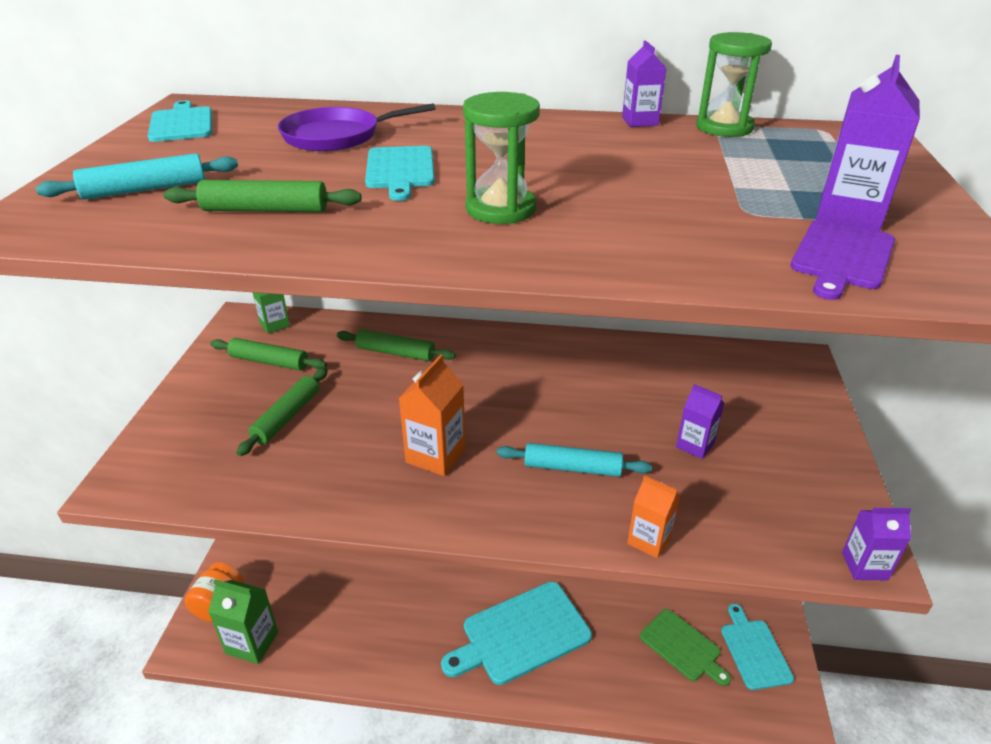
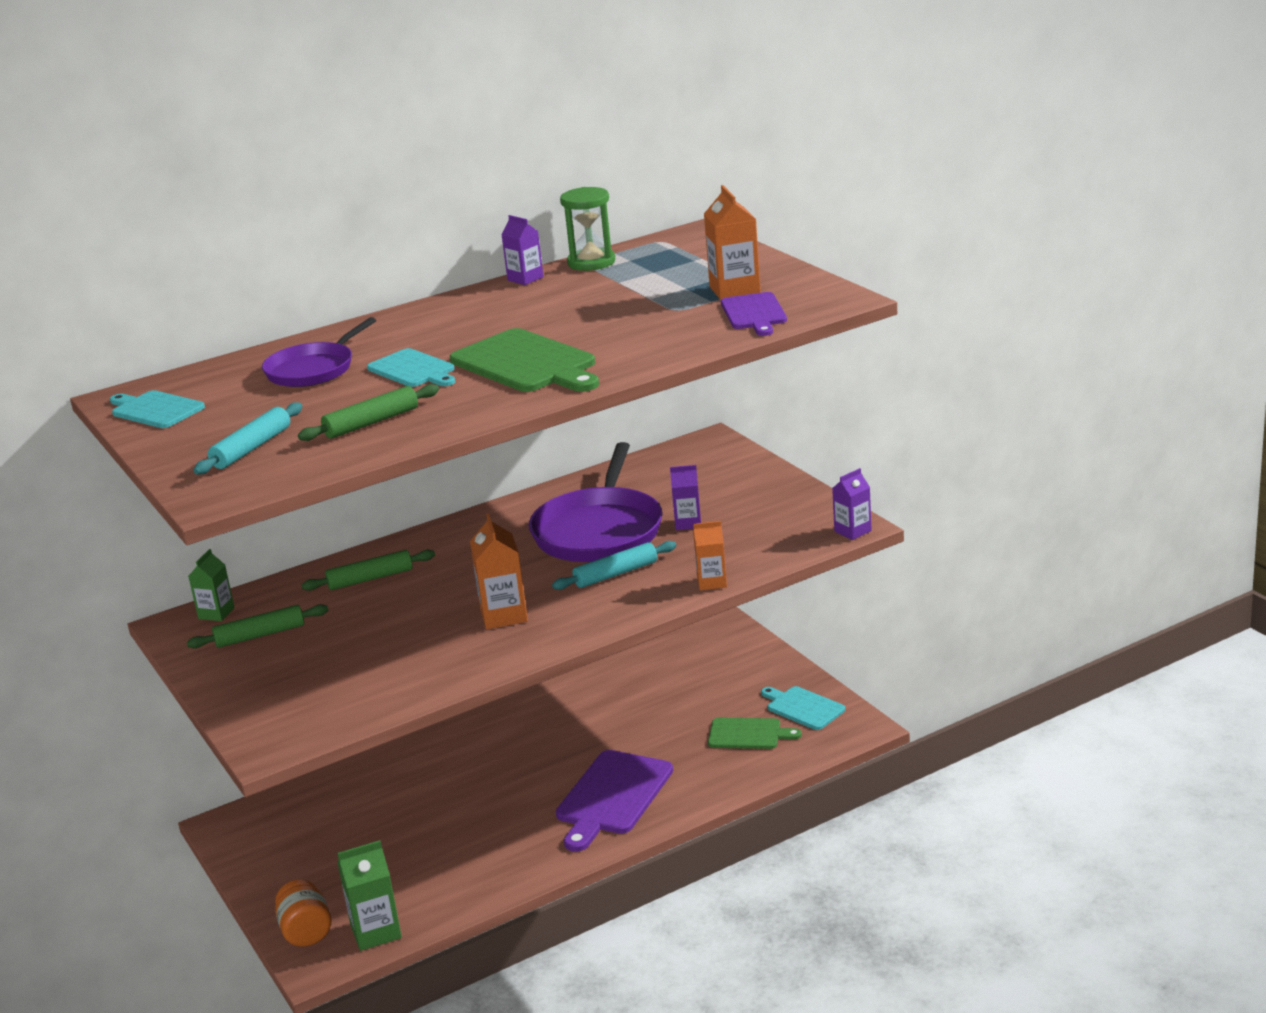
camera: 35 degrees left, 10 degrees down
green rolling pin [236,367,328,456] -> none
turquoise cutting board [441,582,592,685] -> purple cutting board [556,750,673,852]
green hourglass [463,92,540,224] -> green cutting board [450,328,599,392]
purple carton [816,55,920,231] -> orange carton [704,185,761,300]
none -> purple pan [529,442,663,562]

